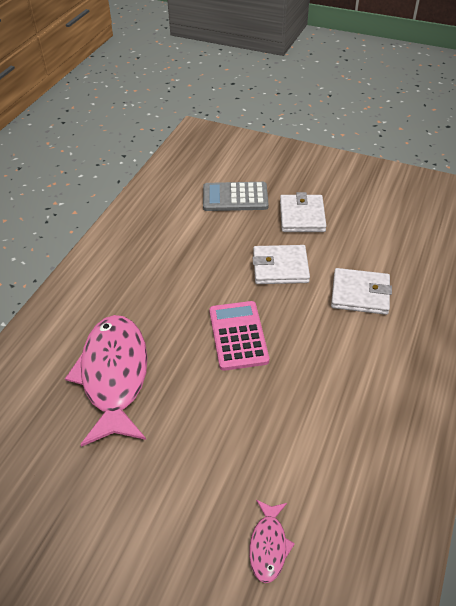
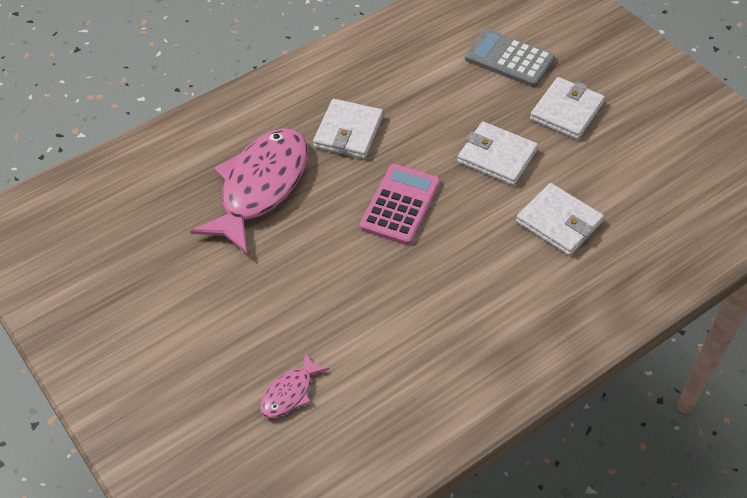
camera: 30 degrees right, 5 degrees up
none -> white wallet [313,99,383,159]

